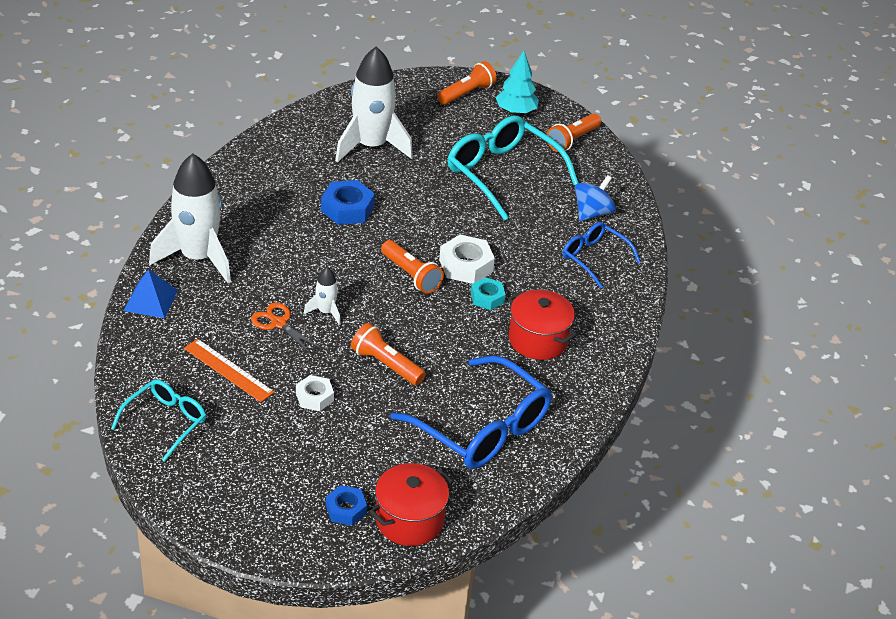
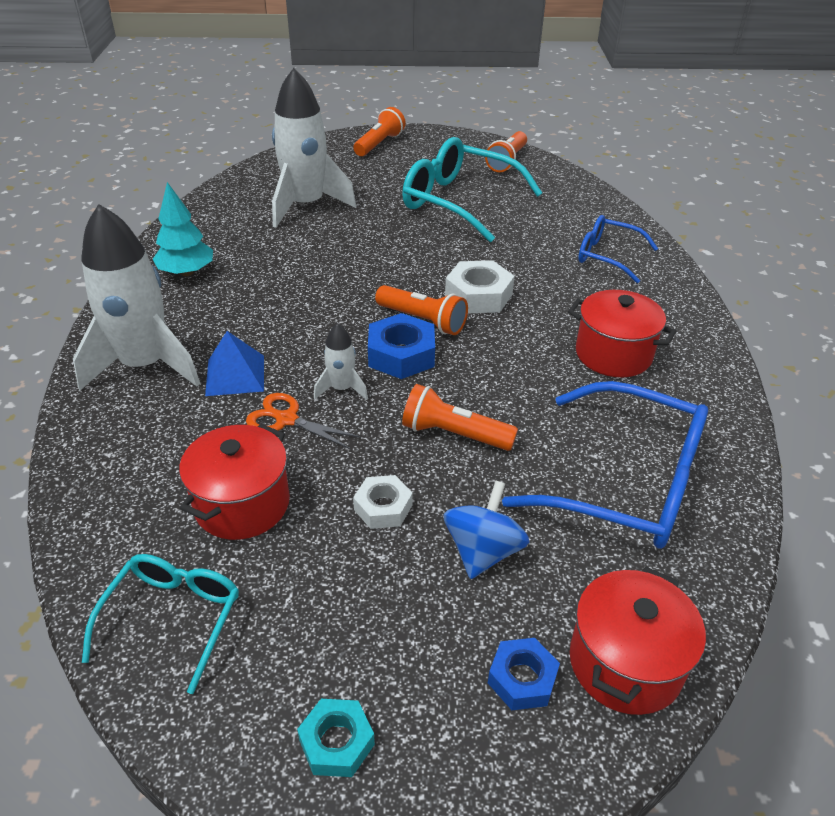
camera: 15 degrees left, 0 degrees up
blue pyramid [124,269,178,318] -> blue pyramid moved to [205,331,264,396]
orange ruler [184,339,274,402] -> red pot [179,424,290,540]
blue nut [321,180,375,225] -> blue nut moved to [368,313,435,379]
turquoise nut [471,277,506,310] -> turquoise nut moved to [297,699,375,777]
turquoise tree [496,51,539,114] -> turquoise tree moved to [153,182,213,276]
blue spinning top [575,175,616,221] -> blue spinning top moved to [443,480,529,579]

